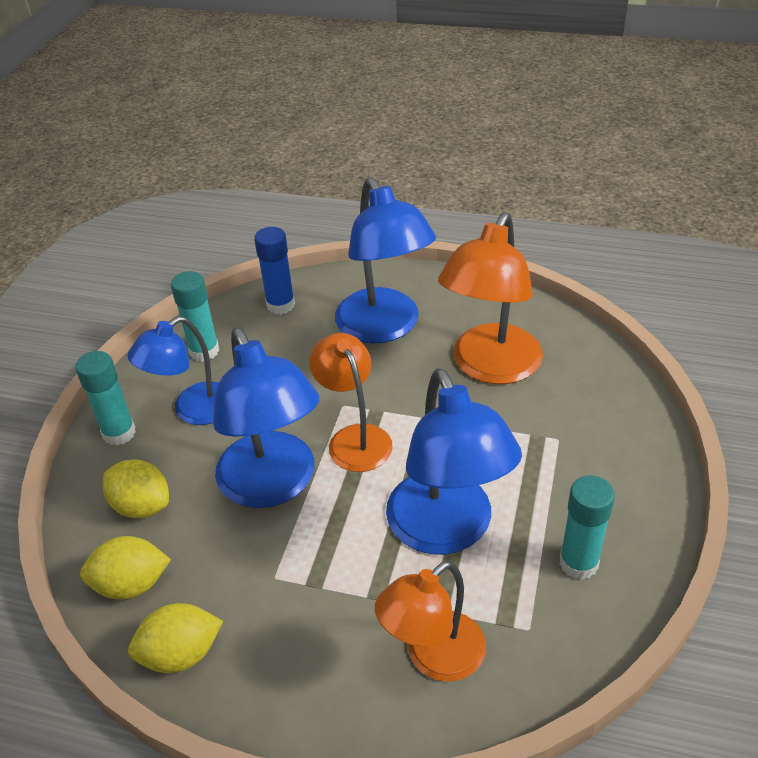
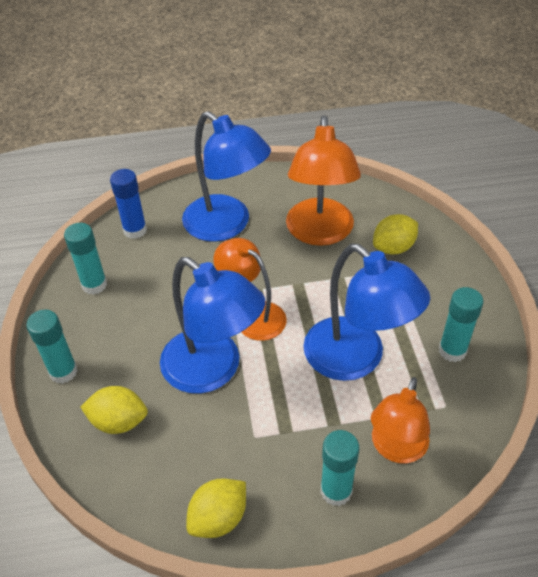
camera: 25 degrees left, 5 degrees up
yellow lemon [80,536,171,599] -> yellow lemon moved to [373,214,418,254]
blue lamp [127,316,219,425] -> none
none -> turquoise glue stick [321,430,360,506]

